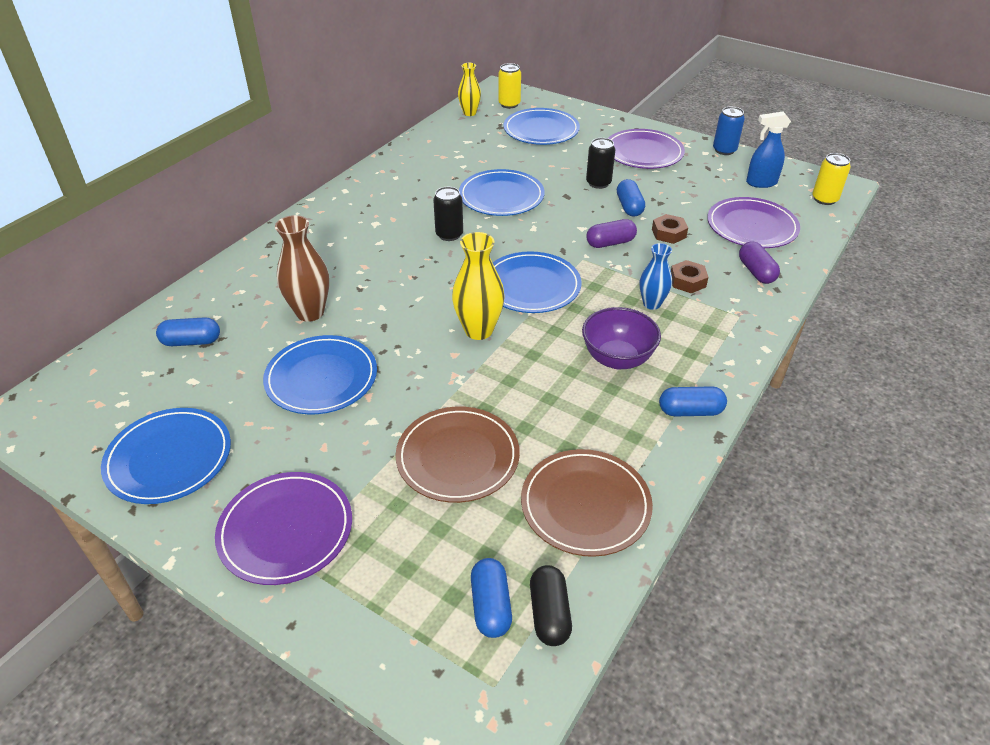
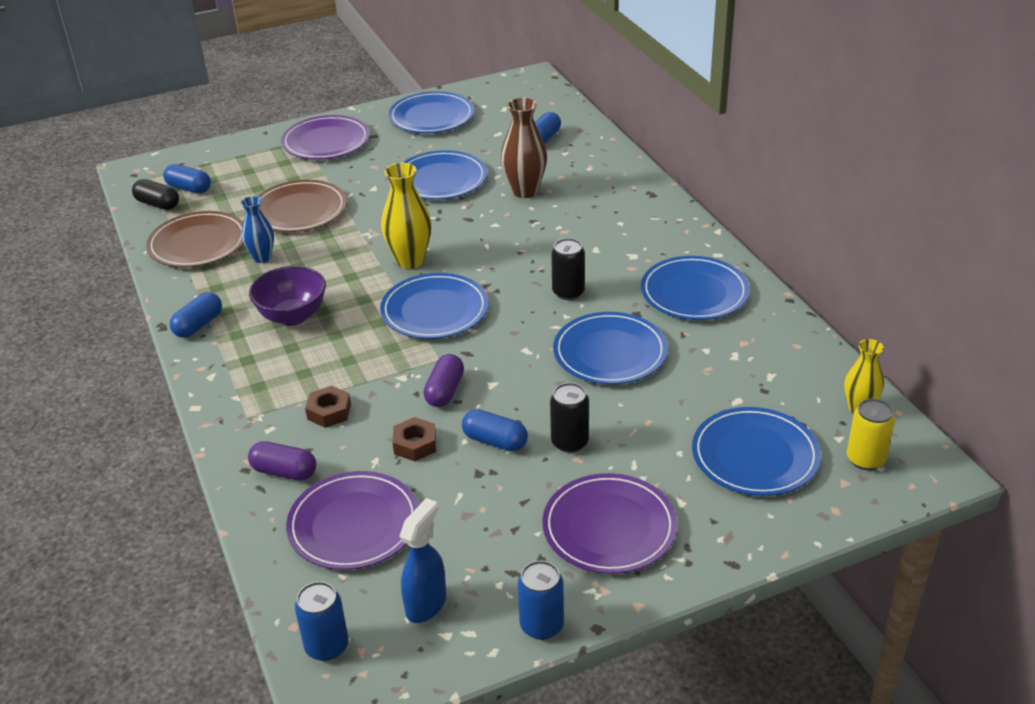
camera: 125 degrees right, 5 degrees down
blue vase [640,243,672,310] -> blue vase moved to [241,196,274,263]
yellow can [812,153,851,205] -> blue can [295,581,349,661]
none -> blue plate [641,256,749,320]

